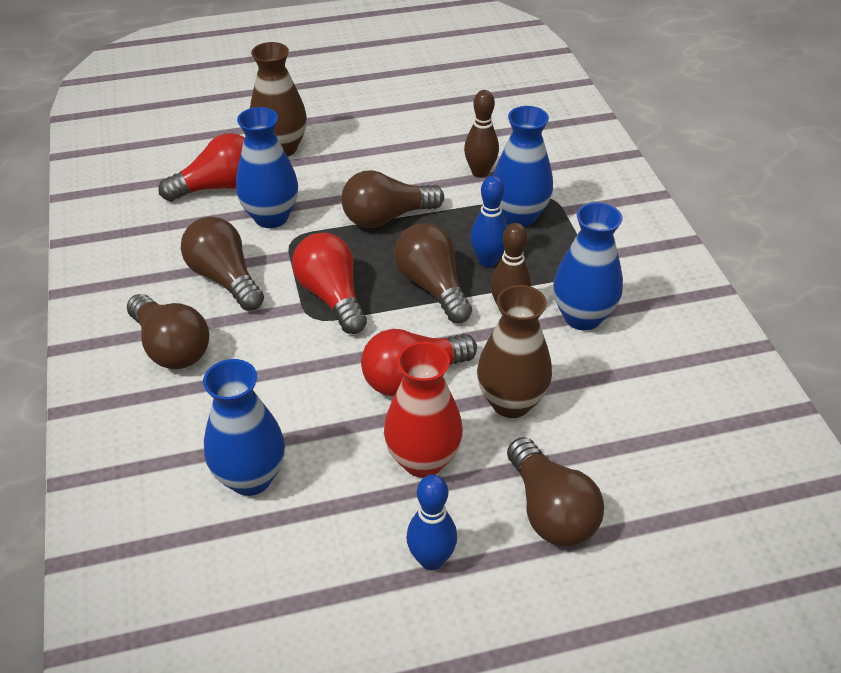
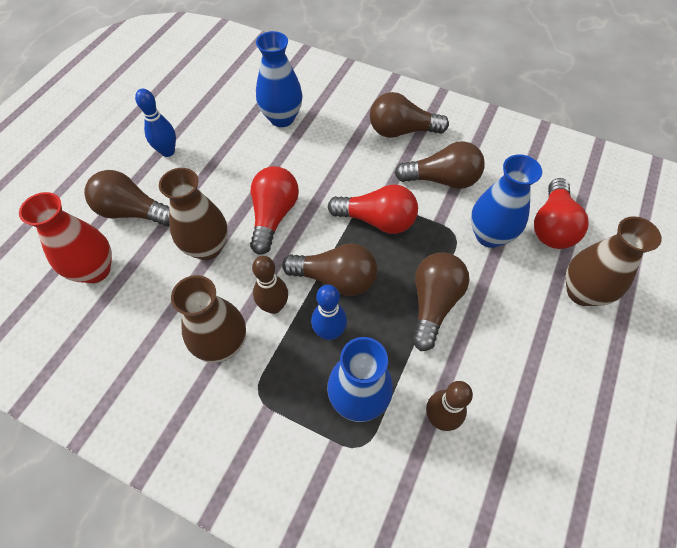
camera: 130 degrees right, 15 degrees up
red vase [384,342,463,478] -> red vase moved to [19,192,112,283]
blue vase [553,202,623,330] -> brown vase [171,275,246,363]

